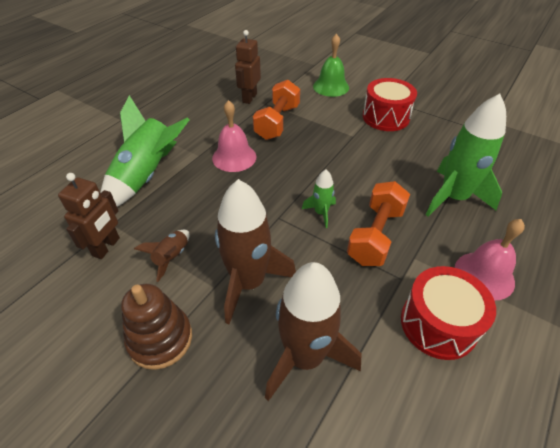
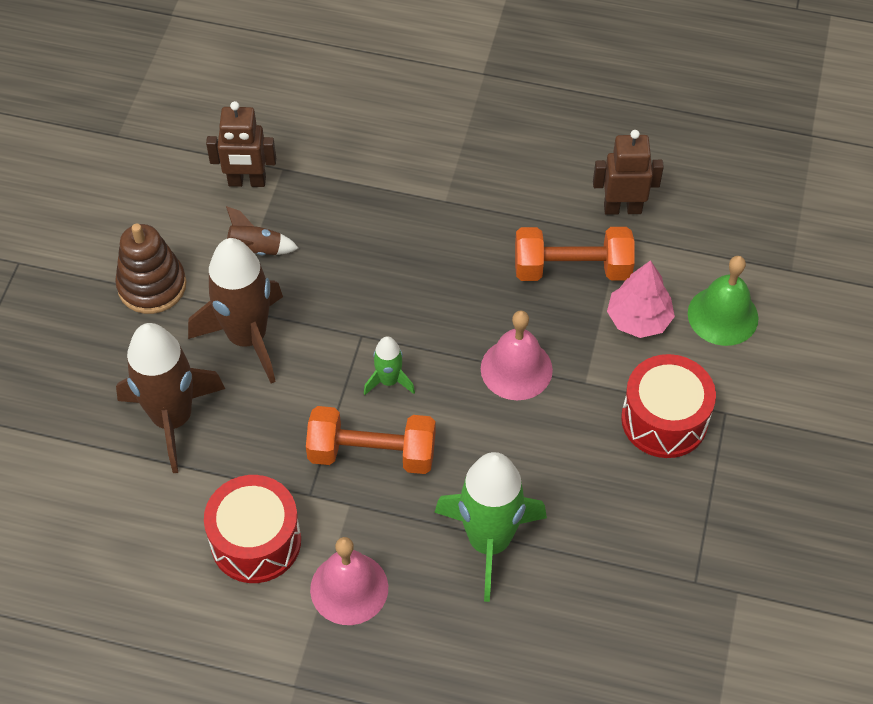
camera: 70 degrees right, 10 degrees up
green rocket [100,95,189,207] -> none
pink bell [212,100,257,172] -> pink bell moved to [481,311,553,400]
none -> pink tree [607,260,675,338]

